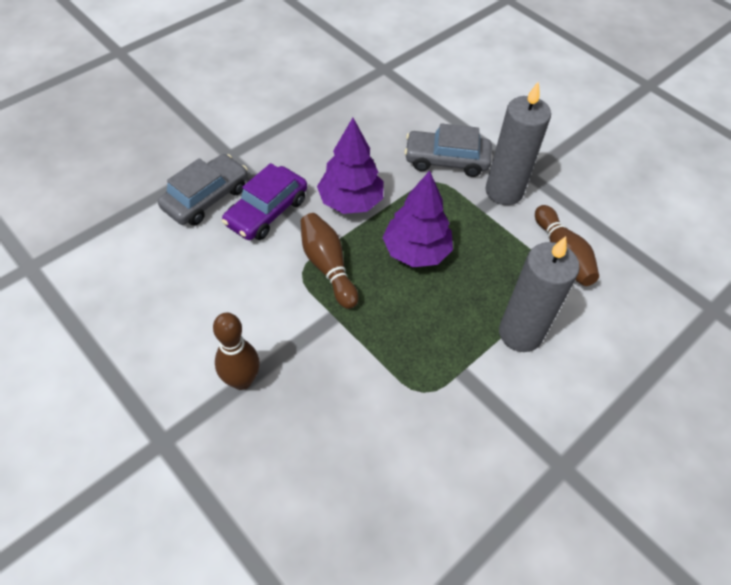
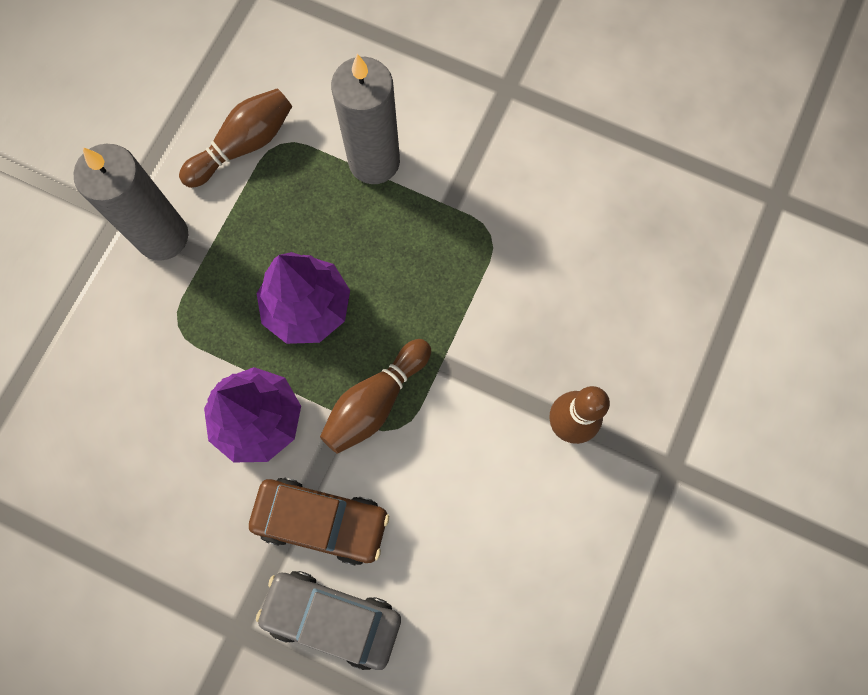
camera: 110 degrees left, 20 degrees up
purple car [222,163,307,240] -> brown car [249,478,389,565]
grey car [404,123,492,177] -> none

